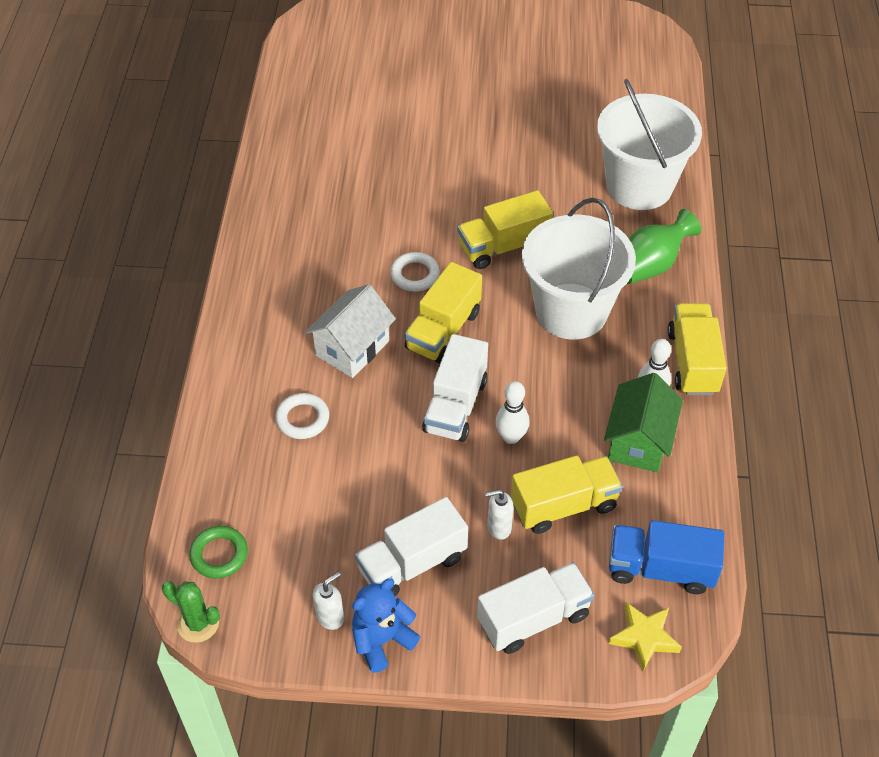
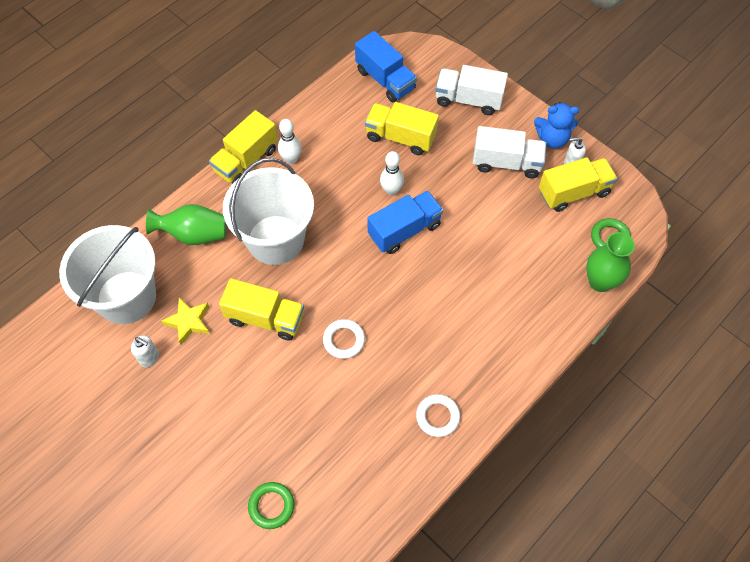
camera: 140 degrees left, 10 degrees up
green cactus [162,581,220,643] -> none
white ring [275,393,329,439] -> white ring moved to [416,394,460,437]
white house [305,284,396,378] -> none
yellow truck [405,262,482,364] -> yellow truck moved to [539,157,618,212]
white truck [422,334,488,442] -> blue truck [367,191,443,254]
white soap dispenser [485,489,514,540] -> white soap dispenser moved to [131,335,159,367]
green house [604,373,683,472] -> none
yellow star [609,602,682,671] -> yellow star moved to [161,298,210,345]
none -> green ring [248,482,294,529]
none -> green vase [586,232,635,292]

